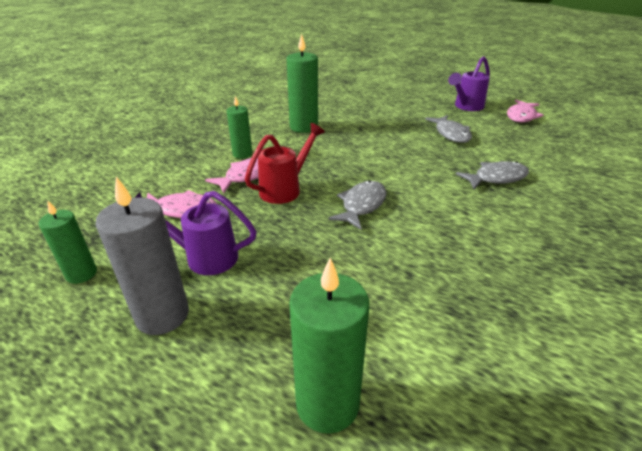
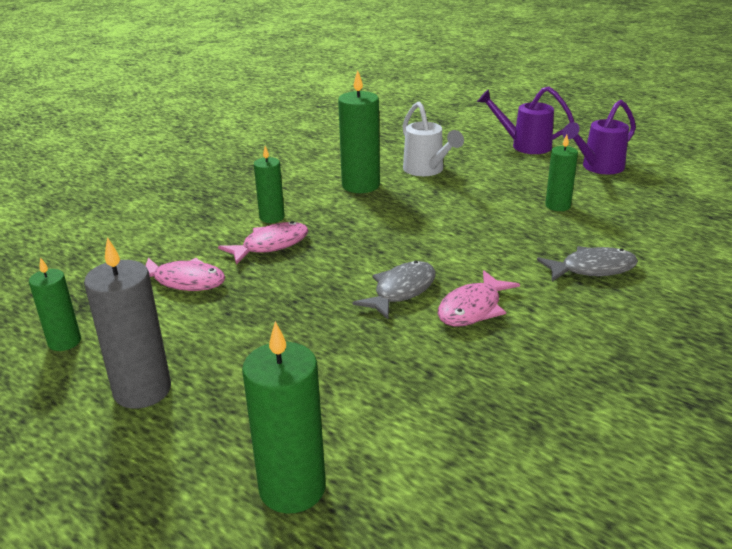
camera: 10 degrees right, 5 degrees down
purple watering can [135,191,257,275] -> purple watering can moved to [477,87,574,154]
red watering can [245,123,325,204] -> none
grey fish [425,115,472,143] -> green candle [545,135,578,211]
pink fish [507,100,544,123] -> pink fish moved to [438,270,520,327]
none -> white watering can [403,102,464,176]

